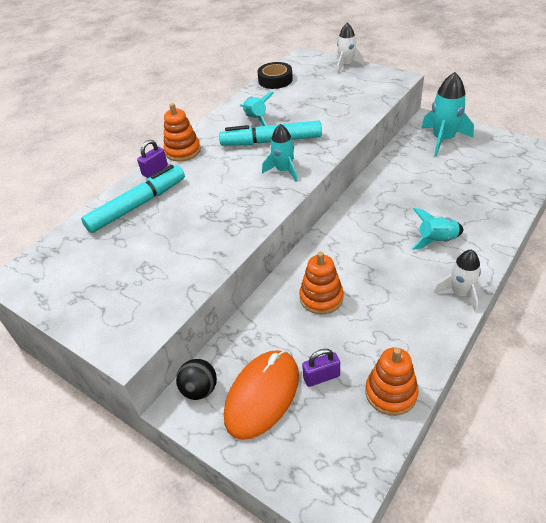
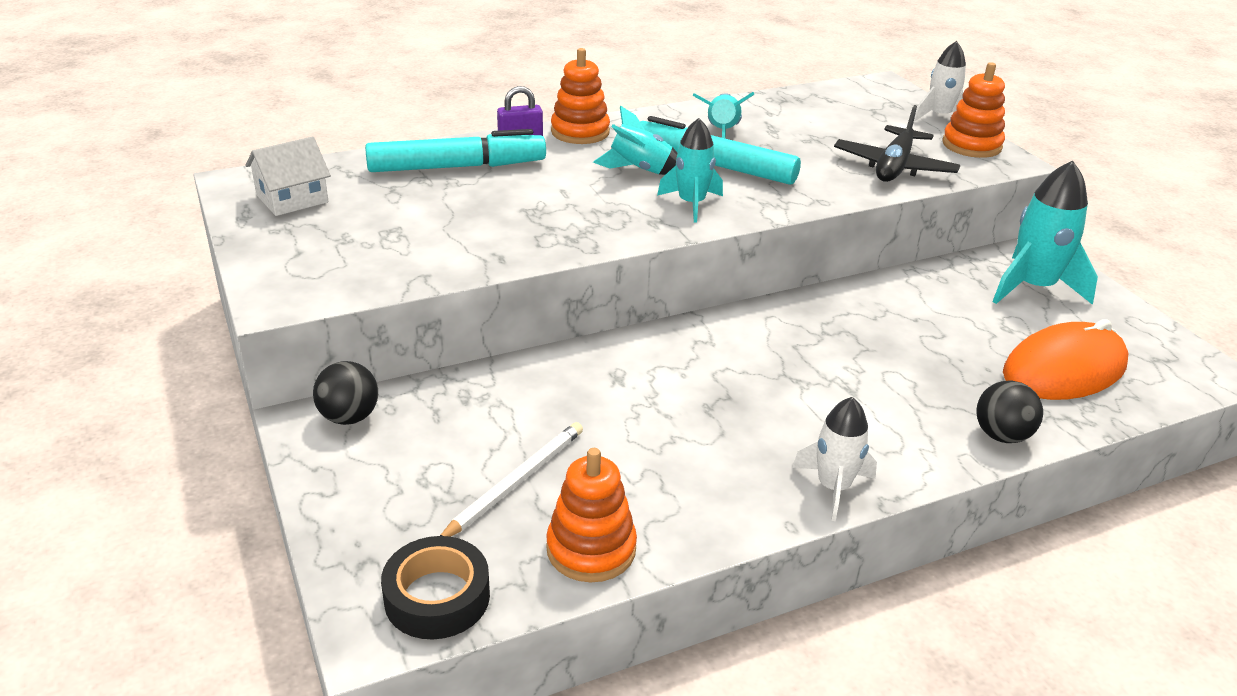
camera: 25 degrees right, 10 degrees down
orange mouse [224,350,299,440] -> orange mouse moved to [1003,319,1128,400]
black tape [257,62,293,89] -> black tape moved to [381,536,490,639]
orange stacking toy [299,252,344,315] -> orange stacking toy moved to [942,62,1005,158]
purple padlock [302,349,340,387] -> white pencil [440,422,583,537]
turquoise rocket [412,208,464,250] -> turquoise rocket moved to [593,106,677,175]
none -> white house [245,136,331,216]
none -> black plane [834,105,960,182]
none -> black ball [976,380,1043,443]

